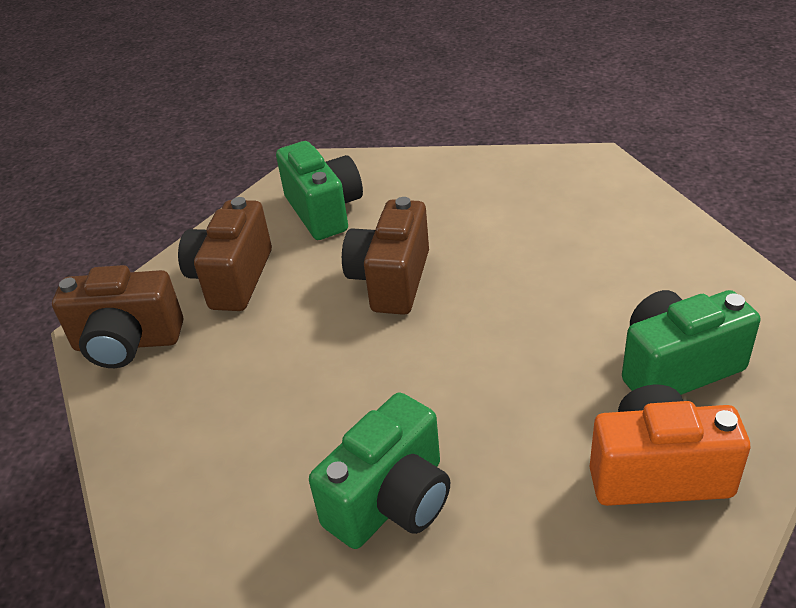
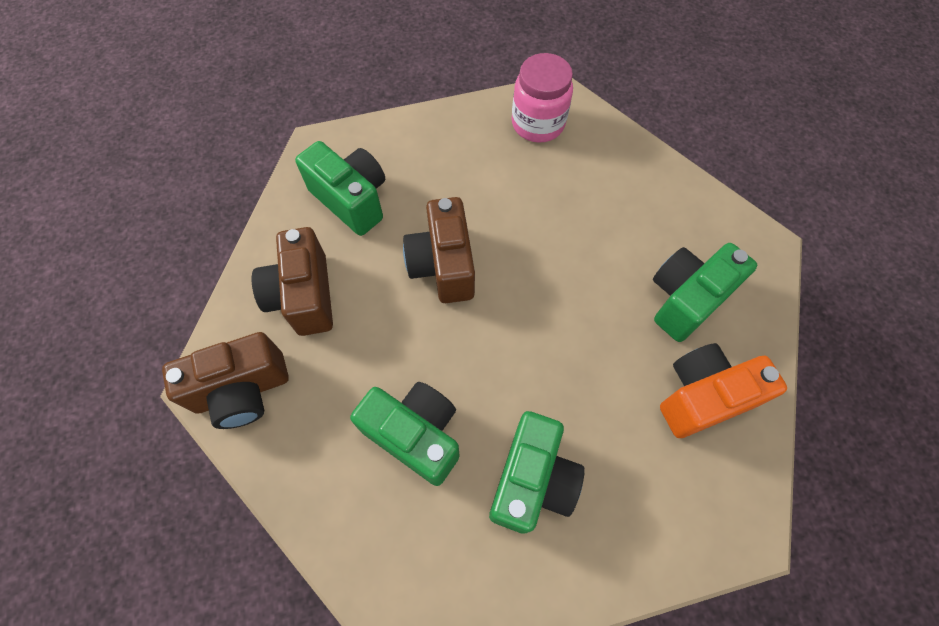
camera: 25 degrees left, 25 degrees up
none -> green camera [350,382,460,486]
none -> pink jar [512,53,573,143]

